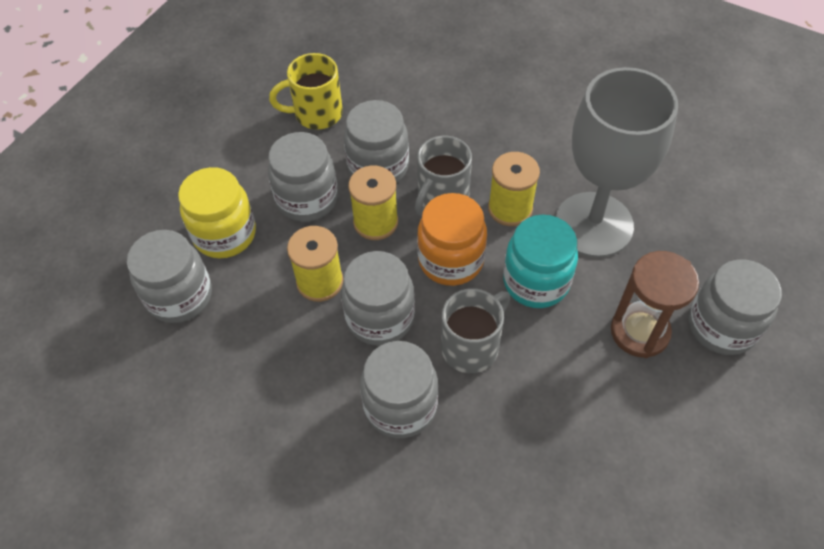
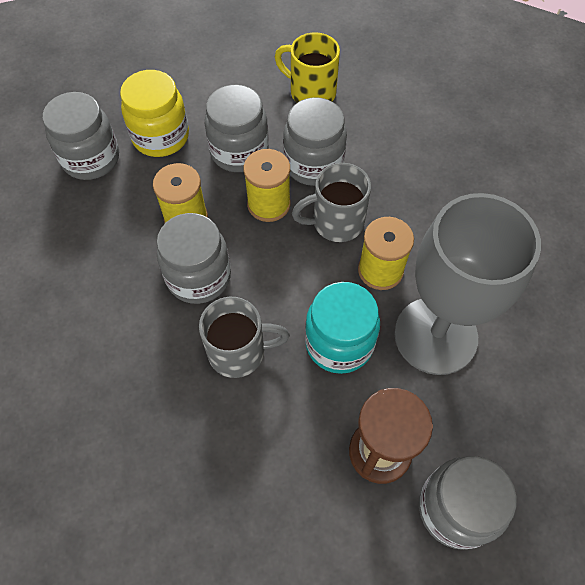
camera: 40 degrees right, 5 degrees up
grey jar [360,341,438,438] -> none
orange jar [417,193,487,286] -> none

